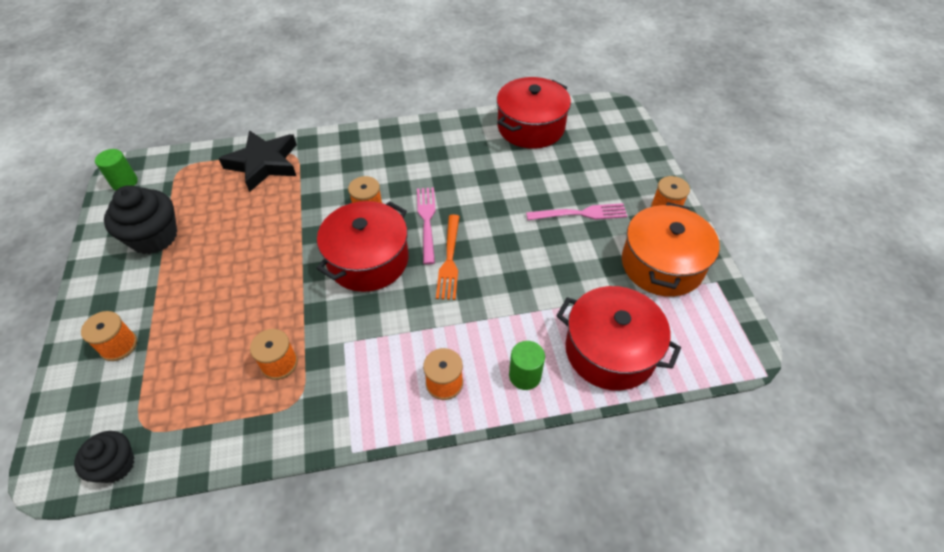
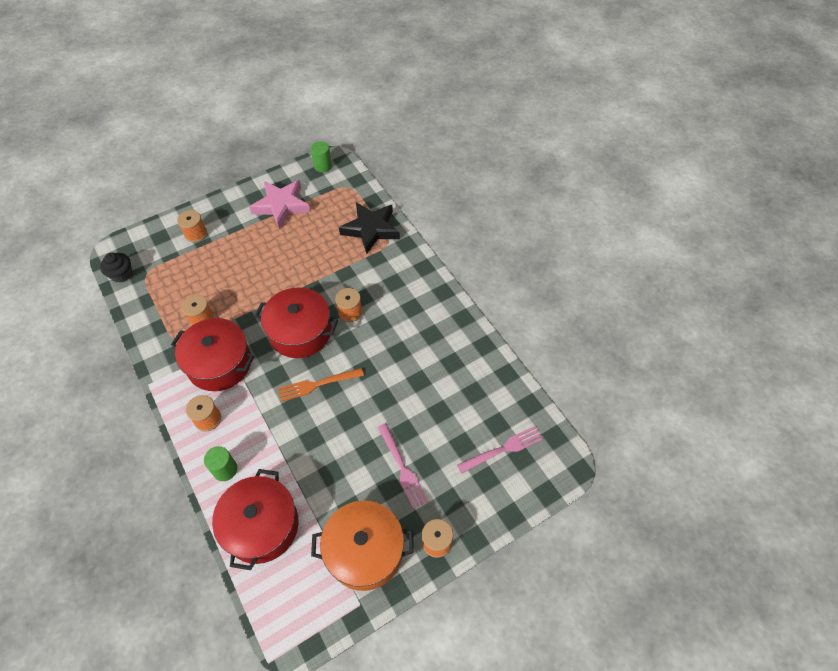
camera: 70 degrees right, 5 degrees up
black cupcake [104,185,177,254] -> pink star [249,180,310,229]
pink fork [417,188,436,265] -> pink fork moved to [457,426,543,474]
red pot [497,77,571,149] -> red pot moved to [171,318,255,391]

